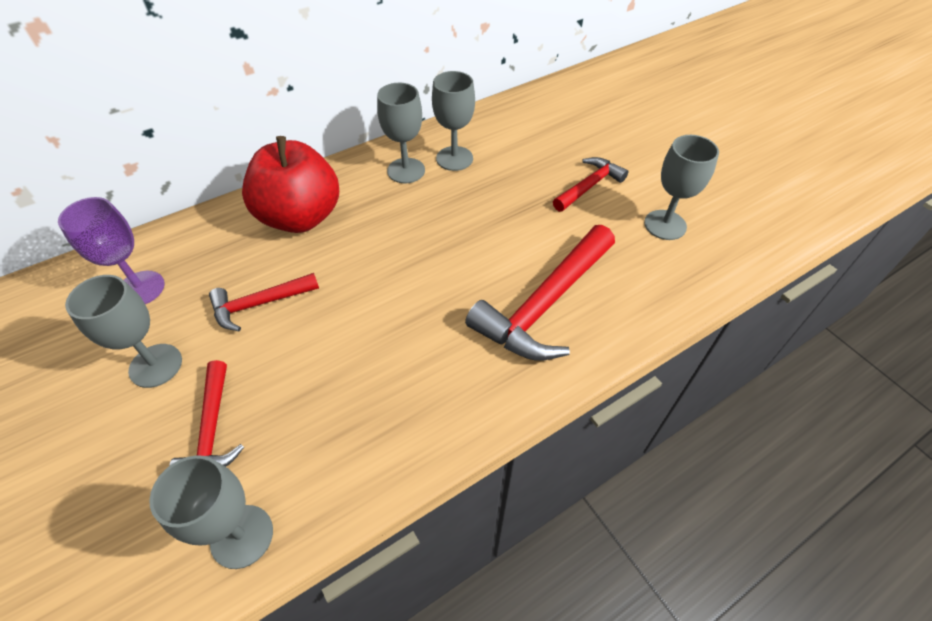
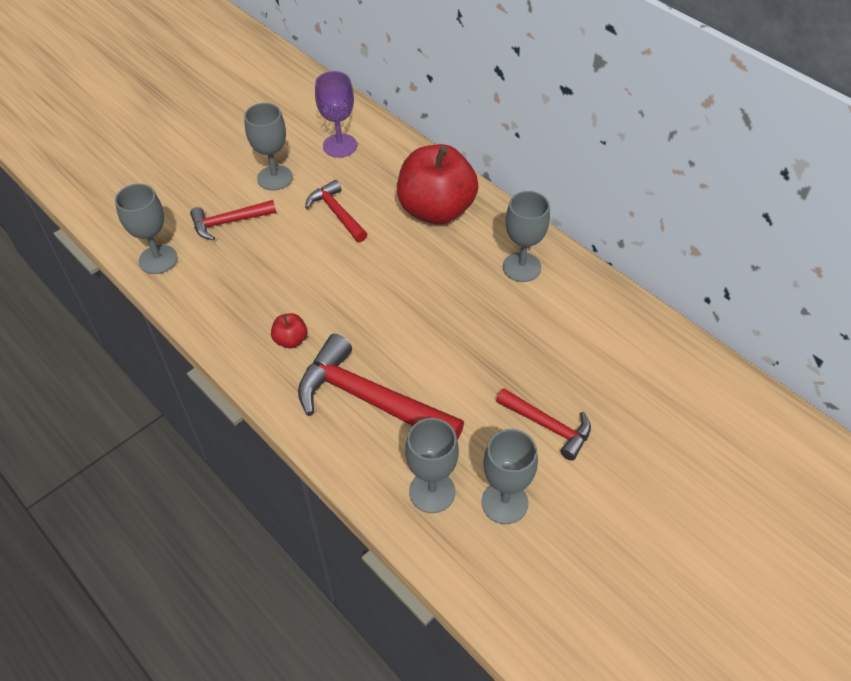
camera: 80 degrees right, 0 degrees up
grey goblet [432,71,475,171] -> grey goblet moved to [405,418,459,513]
none -> red apple [271,313,307,348]

